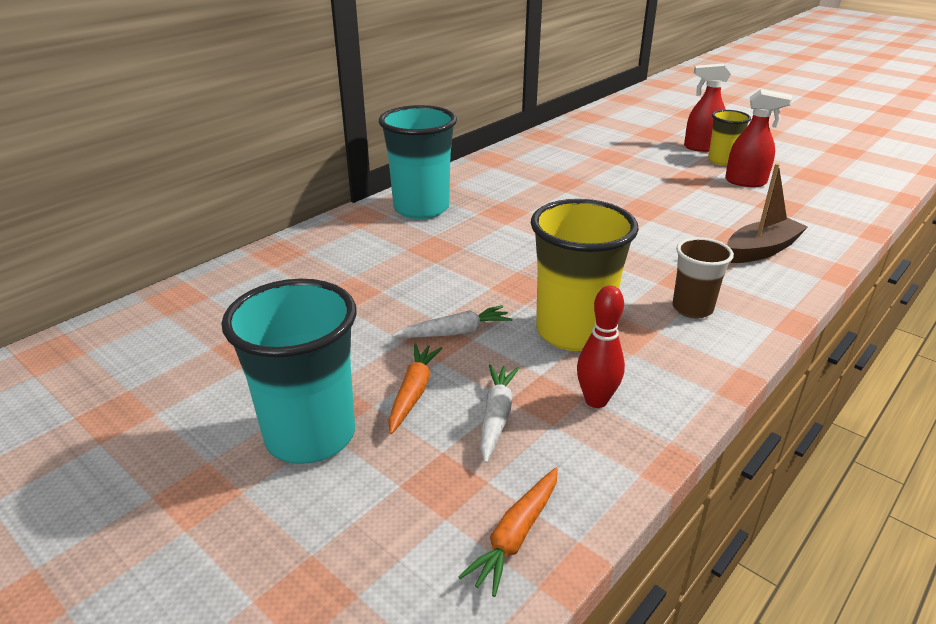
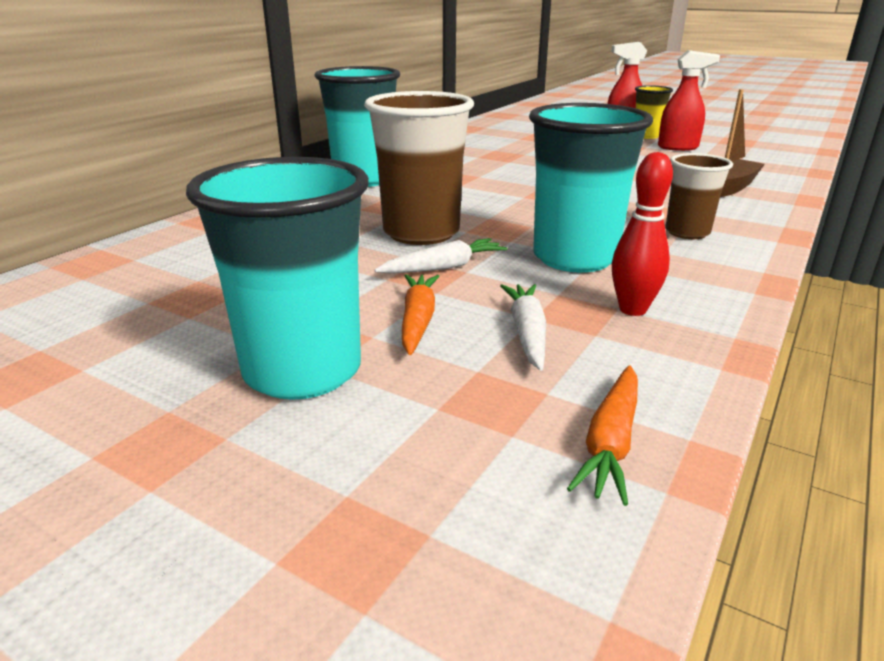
camera: 10 degrees left, 5 degrees down
yellow cup [531,199,639,351] -> turquoise cup [529,103,653,273]
none -> brown cup [364,91,474,245]

